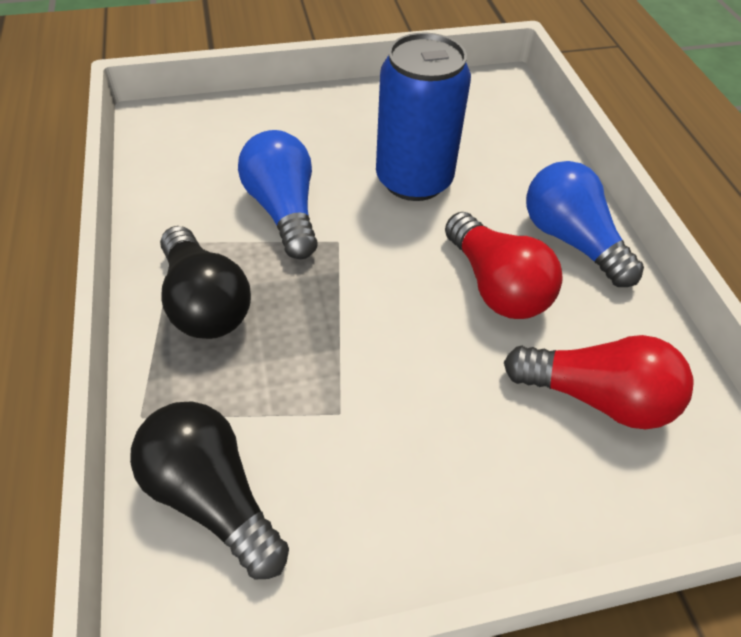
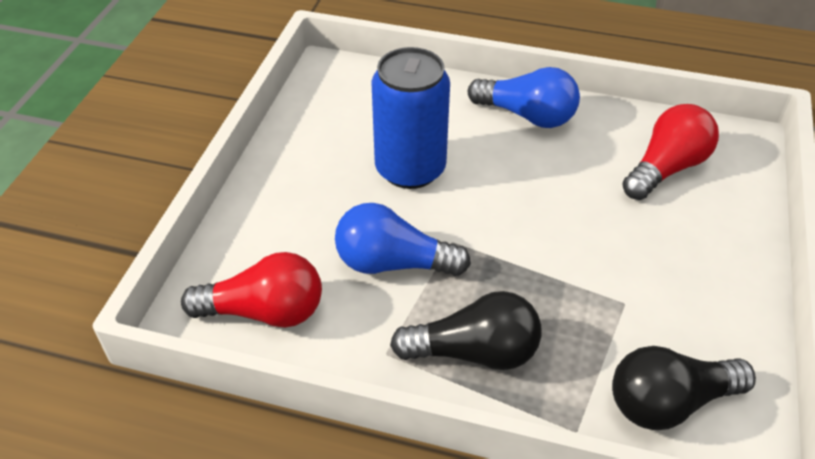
camera: 60 degrees left, 5 degrees down
red light bulb [445,212,563,319] -> red light bulb moved to [181,252,322,328]
blue light bulb [526,161,644,287] -> blue light bulb turned 150 degrees counterclockwise [468,67,580,128]

